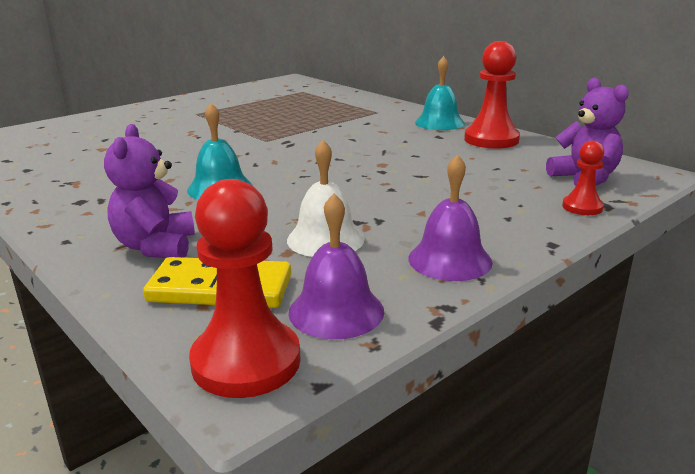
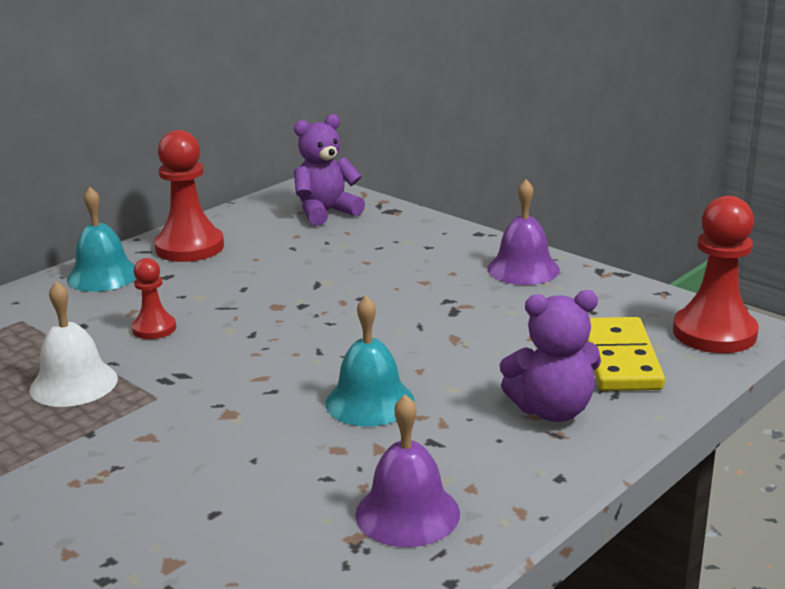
camera: 95 degrees left, 0 degrees up
white bell [287,140,365,257] -> white bell moved to [29,281,118,407]
purple bell [288,194,384,339] -> purple bell moved to [356,394,460,547]
red pawn [562,141,604,215] -> red pawn moved to [132,258,176,339]

